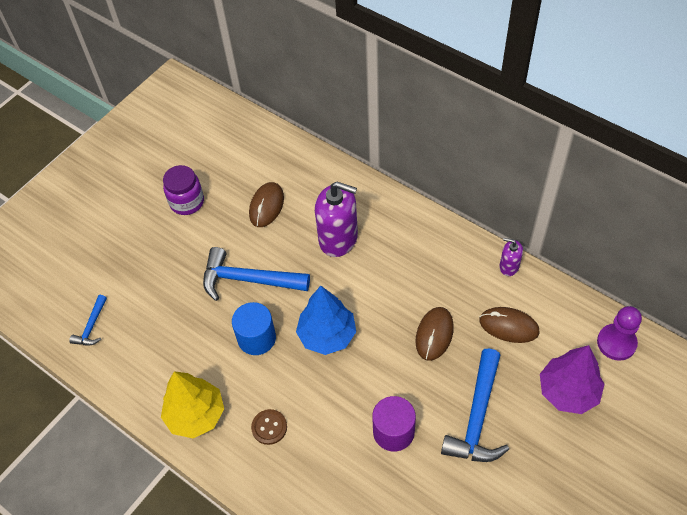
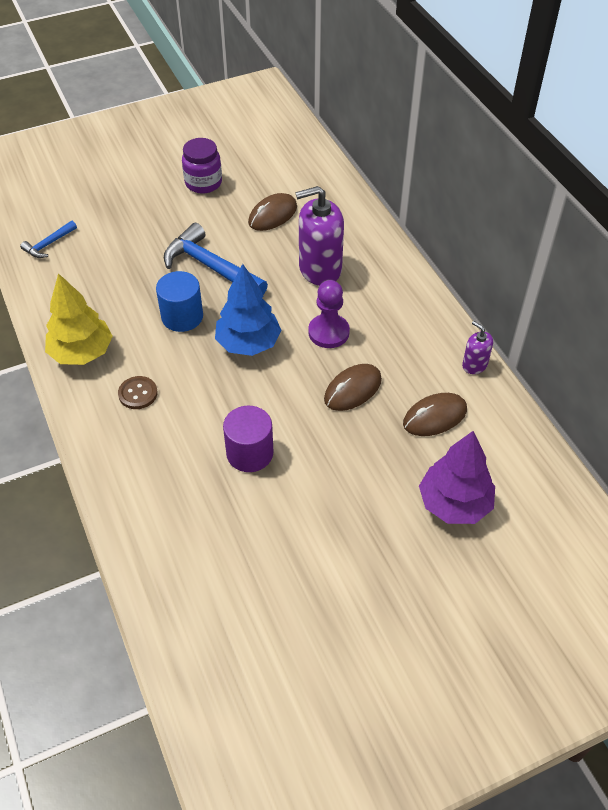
camera: 25 degrees right, 5 degrees down
purple soap dispenser [315,182,358,257] -> purple soap dispenser turned 120 degrees clockwise [296,186,344,286]
blue hammer [441,349,509,462] -> none
brown mouse [479,307,539,343] -> brown mouse turned 75 degrees counterclockwise [403,393,467,436]
purple pawn [597,306,642,361] -> purple pawn moved to [308,280,350,348]

